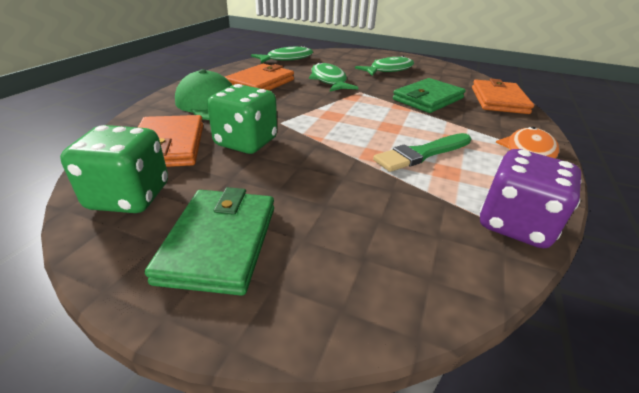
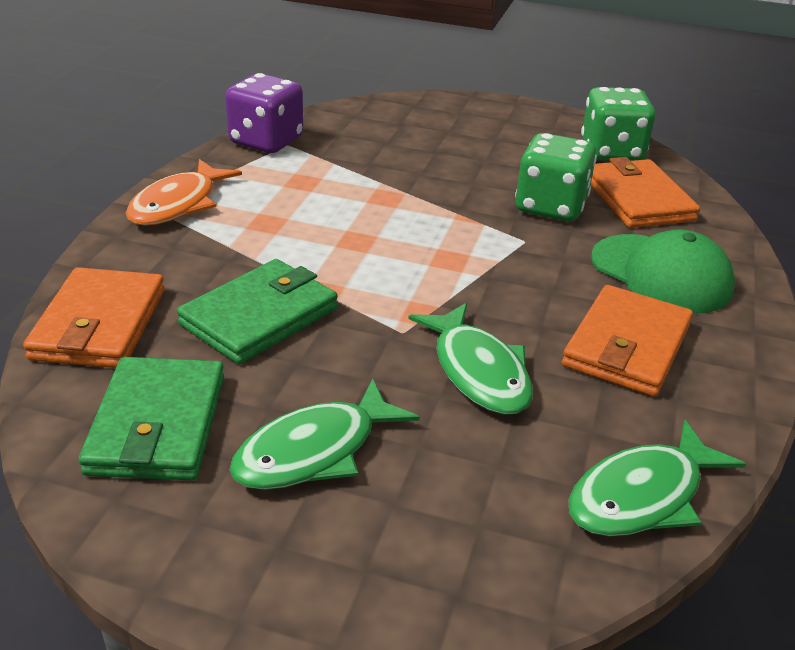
camera: 175 degrees right, 0 degrees up
green wallet [145,187,274,296] -> green wallet moved to [79,357,224,480]
green brush [373,133,471,172] -> none

